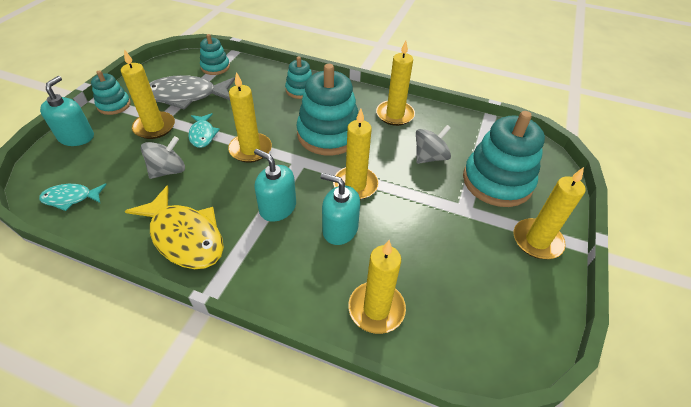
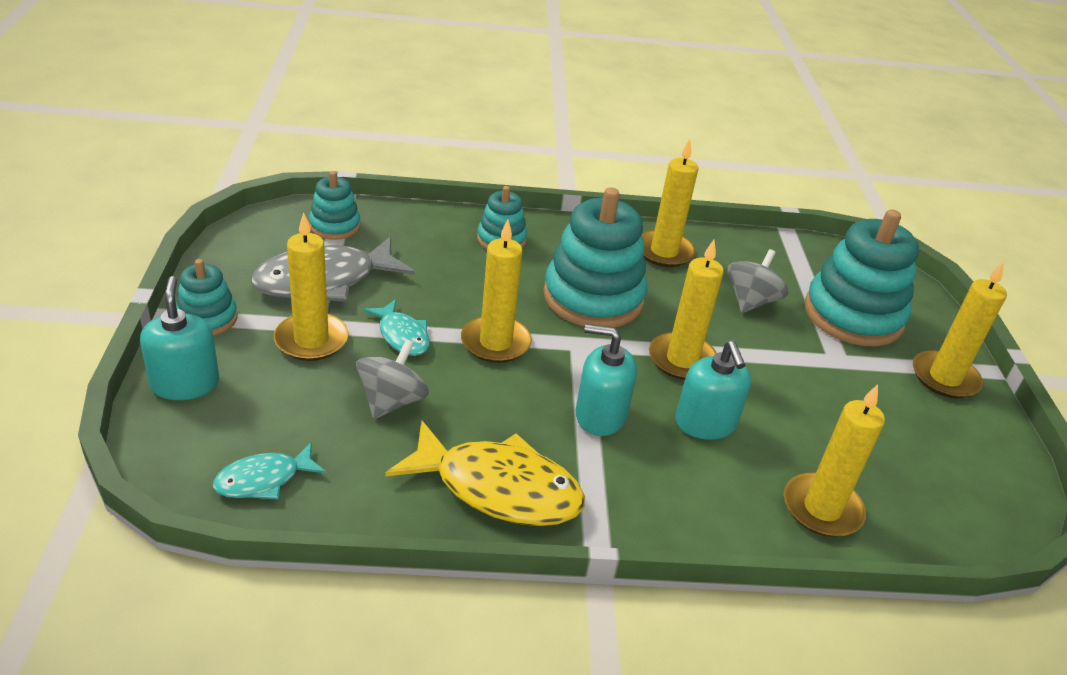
camera: 25 degrees left, 10 degrees down
turquoise soap dispenser [321,173,360,245] -> turquoise soap dispenser turned 105 degrees counterclockwise [675,341,751,440]

